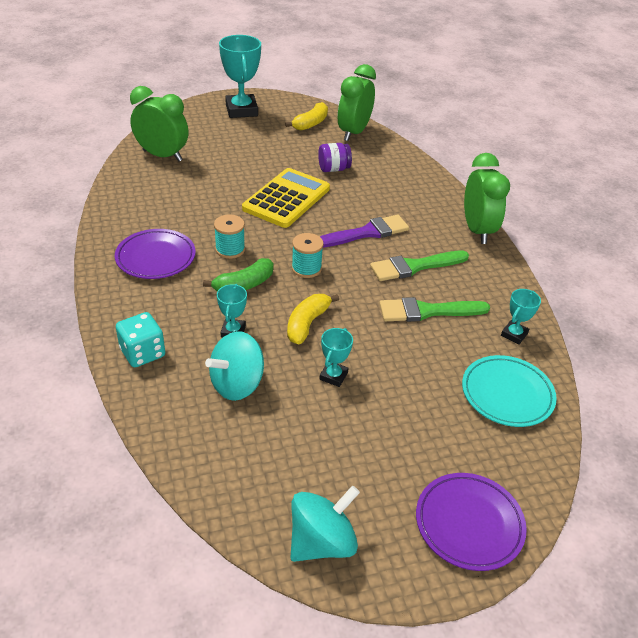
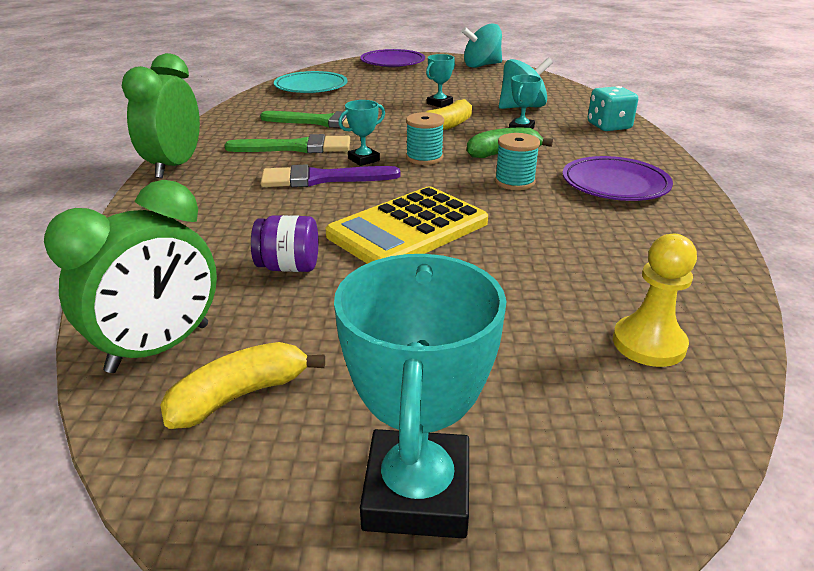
camera: 160 degrees left, 10 degrees down
green clock [130,86,189,162] -> yellow pawn [613,234,697,367]
turquoise trophy [501,289,541,344] -> turquoise trophy moved to [338,100,385,166]

